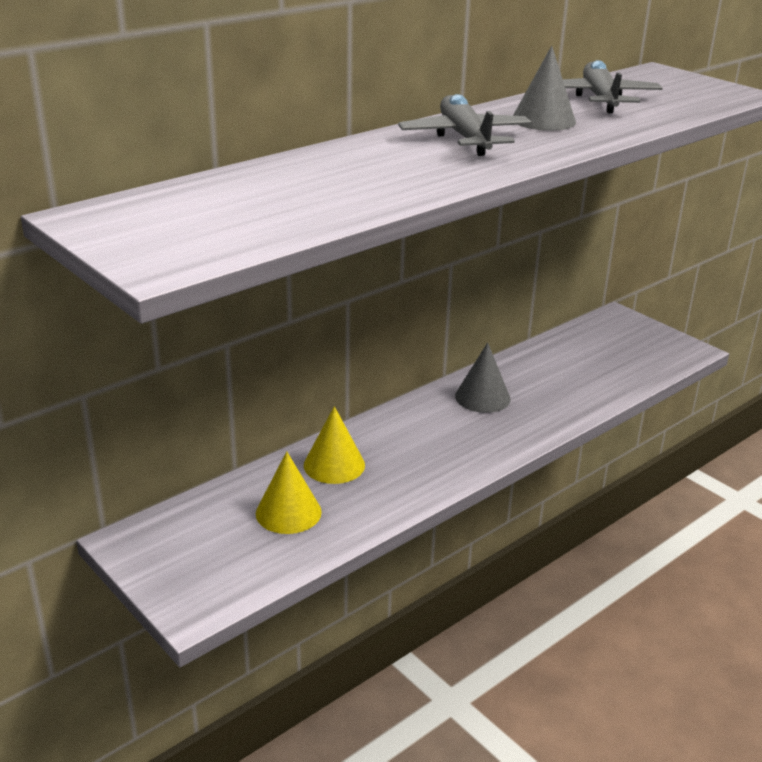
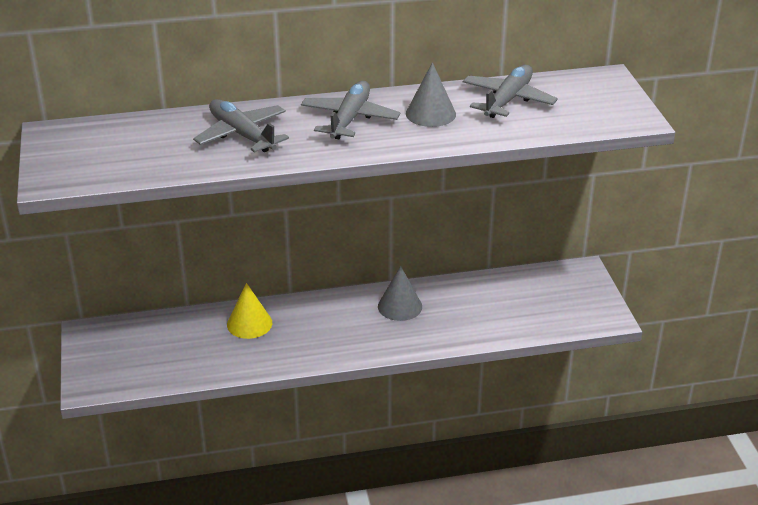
camera: 30 degrees right, 5 degrees up
yellow cone [256,451,322,534] -> none
none -> grey plane [193,99,289,153]

